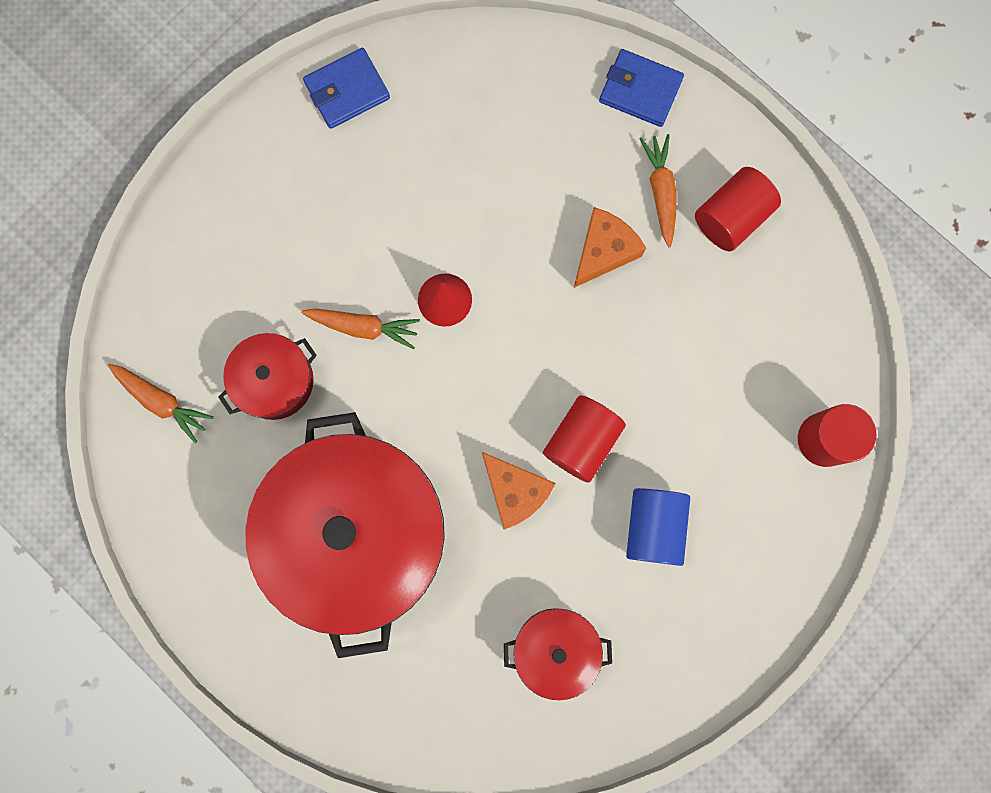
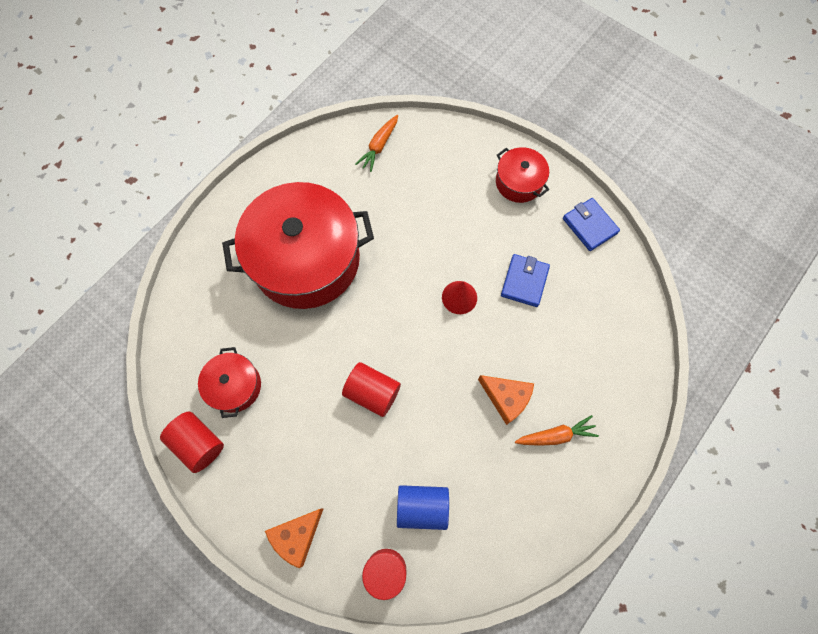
camera: 85 degrees right, 10 degrees down
red pot [218,333,317,420] -> red pot moved to [496,147,549,203]
orange carrot [301,308,420,350] -> none
orange cheese [482,452,556,530] -> orange cheese moved to [265,509,323,568]
blue wallet [599,49,684,127] -> blue wallet moved to [501,254,550,307]
blue cylinder [626,488,690,566] -> blue cylinder moved to [397,485,449,530]
red cylinder [695,167,781,251] -> red cylinder moved to [160,412,224,473]

